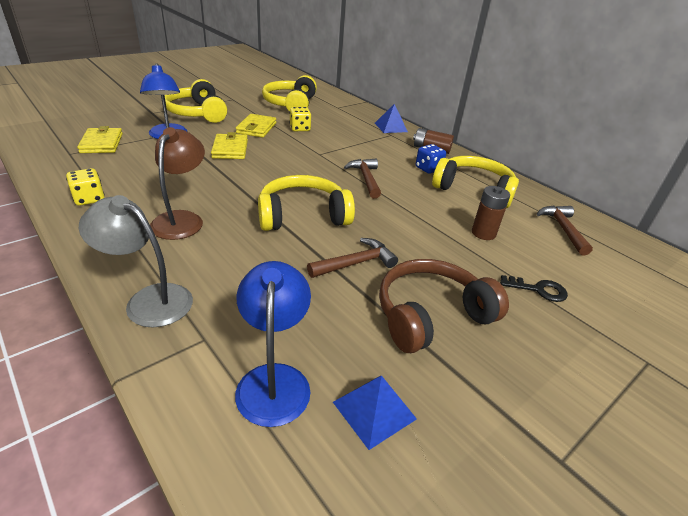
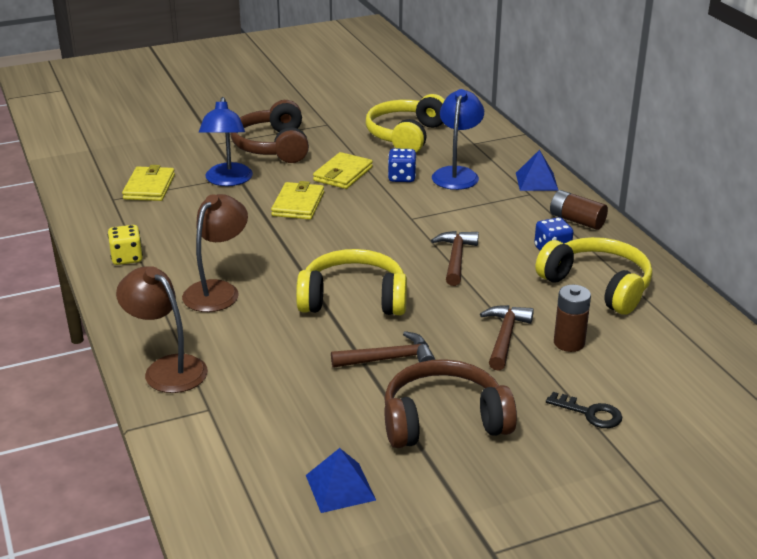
camera: 20 degrees right, 5 degrees down
grey lamp [79,195,193,327] -> brown lamp [116,266,208,393]
yellow headphones [165,79,227,123] -> brown headphones [230,100,309,163]
blue lamp [235,261,311,427] -> blue lamp moved to [432,89,484,190]
yellow dice [289,107,311,131] -> blue dice [388,148,416,182]
brown hammer [537,205,593,255] -> brown hammer moved to [480,305,534,371]

